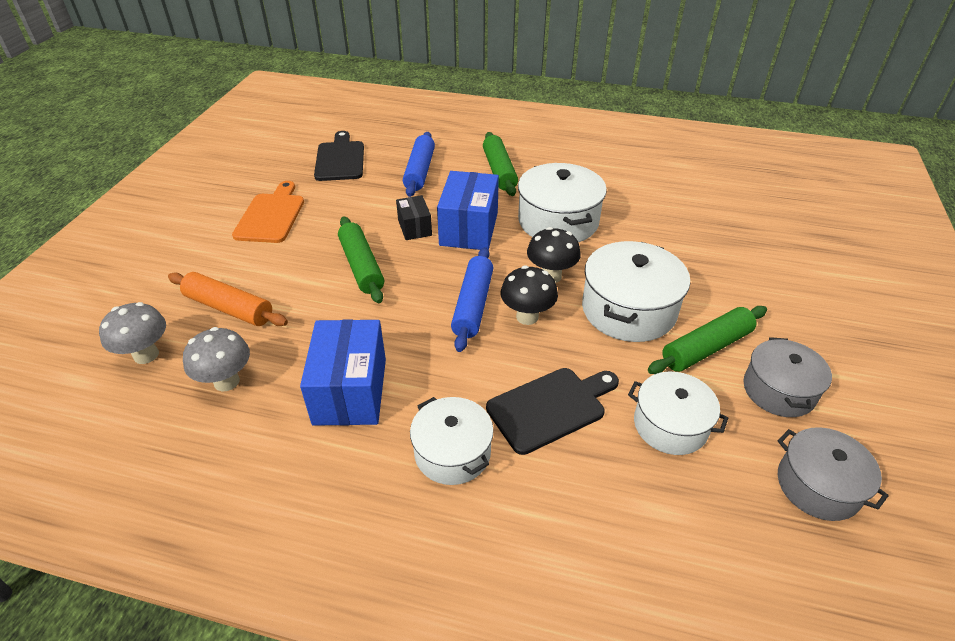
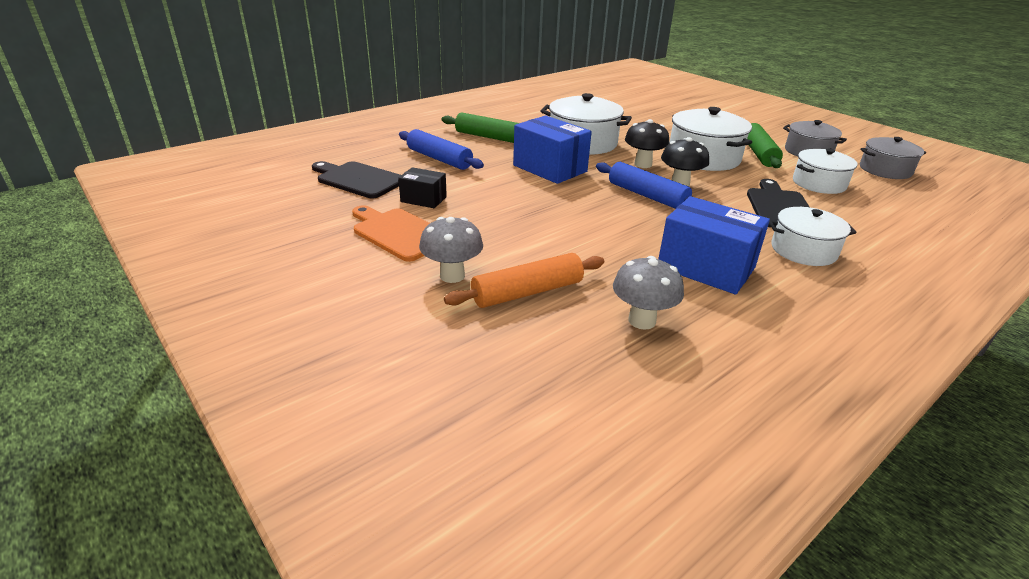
camera: 55 degrees left, 10 degrees down
grey mushroom [99,302,166,364] -> grey mushroom moved to [419,217,483,283]
green rolling pin [338,217,384,303] -> none
black box [396,195,432,240] -> black box moved to [398,167,447,208]

